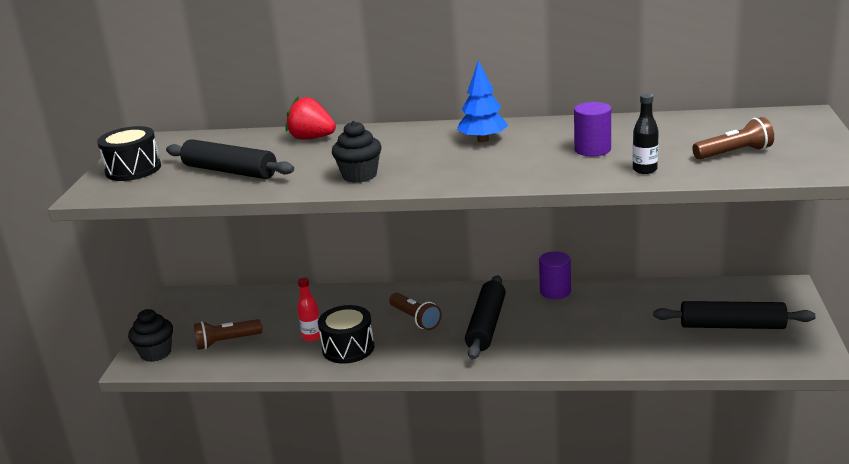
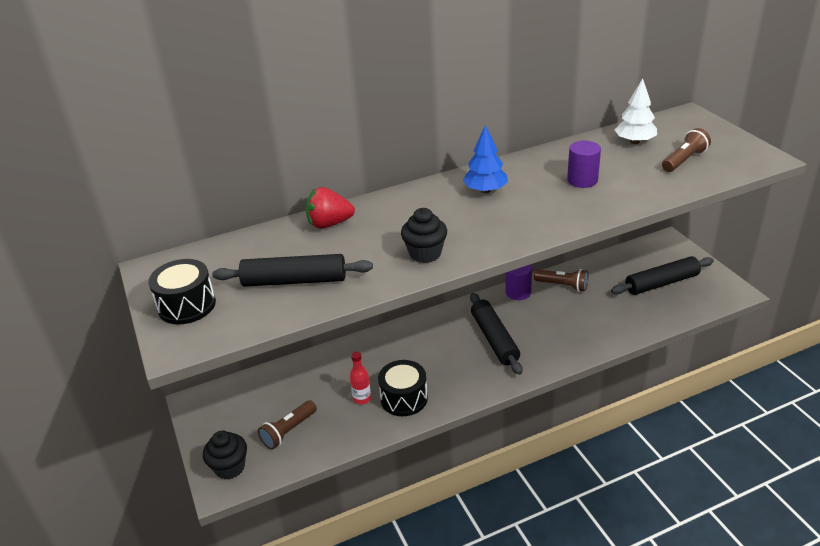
camera: 30 degrees left, 10 degrees up
brown flashlight [389,293,442,330] -> brown flashlight moved to [534,269,588,292]
black bottle [633,93,659,174] -> none
none -> white tree [615,78,657,144]

